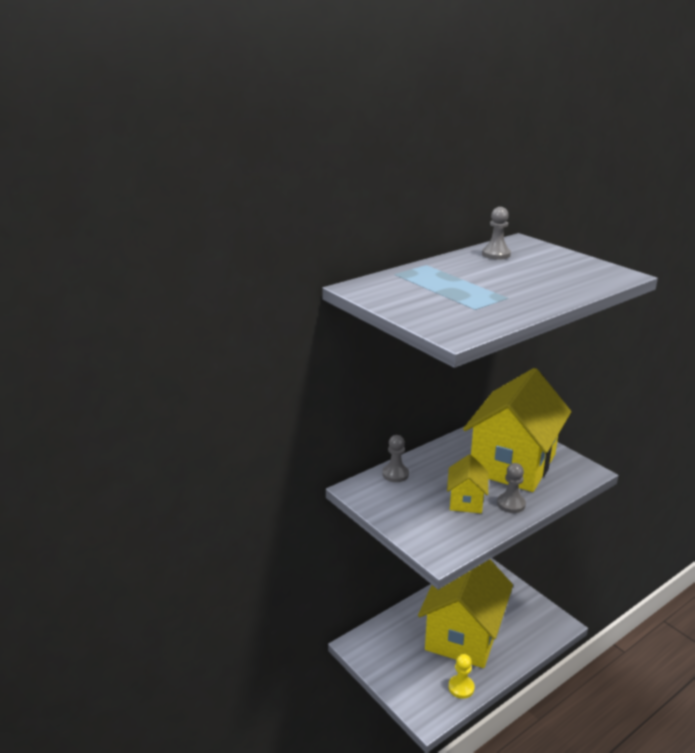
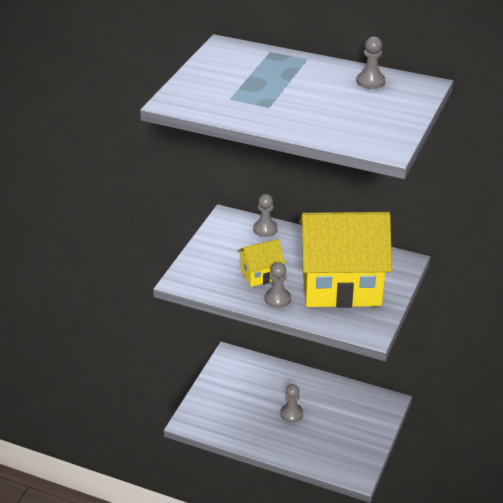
camera: 60 degrees right, 10 degrees up
yellow house [418,559,513,668] -> grey pawn [280,384,303,423]
yellow pawn [448,654,475,699] -> none

